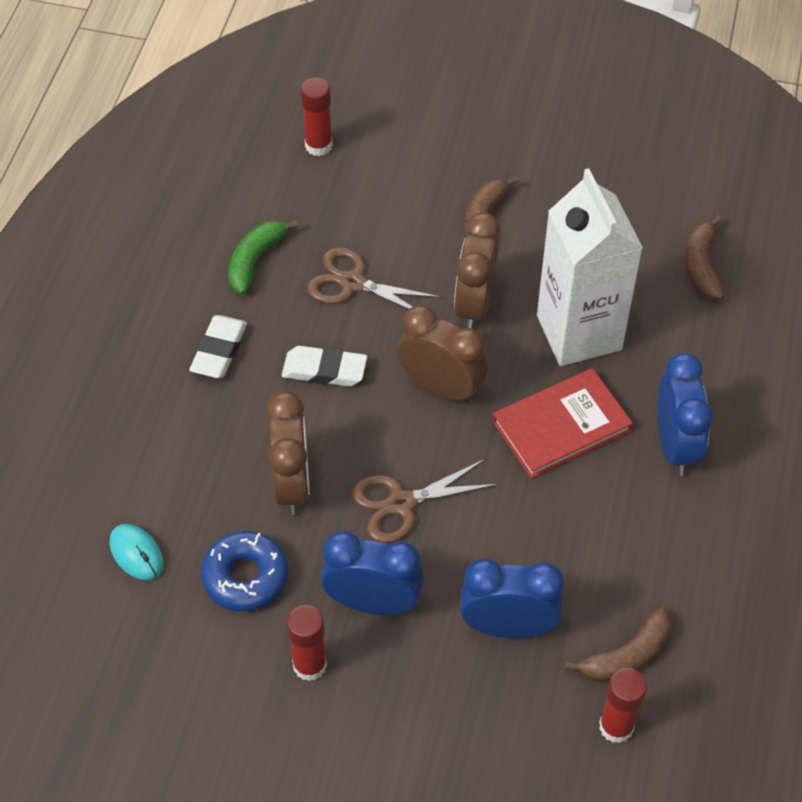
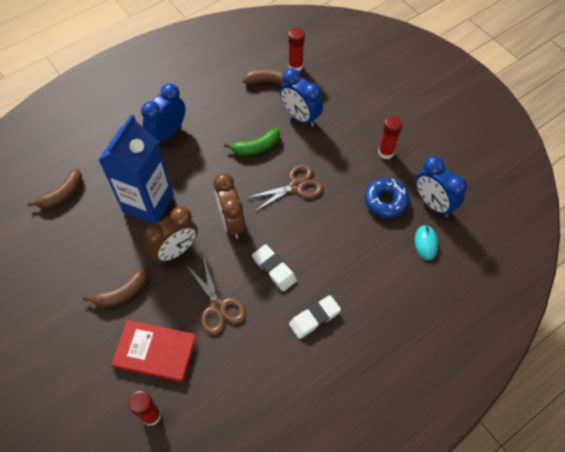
camera: 140 degrees left, 5 degrees up
green banana [228,220,299,294] -> green banana moved to [224,128,280,155]
brown clock [266,391,310,515] -> none
blue clock [321,531,424,615] -> blue clock moved to [416,156,467,217]
brown scissors [352,459,499,543] -> brown scissors turned 45 degrees counterclockwise [247,164,323,212]
red book [492,368,633,479] -> red book moved to [111,320,197,383]
white carton [537,168,643,366] -> blue carton [98,114,174,224]

